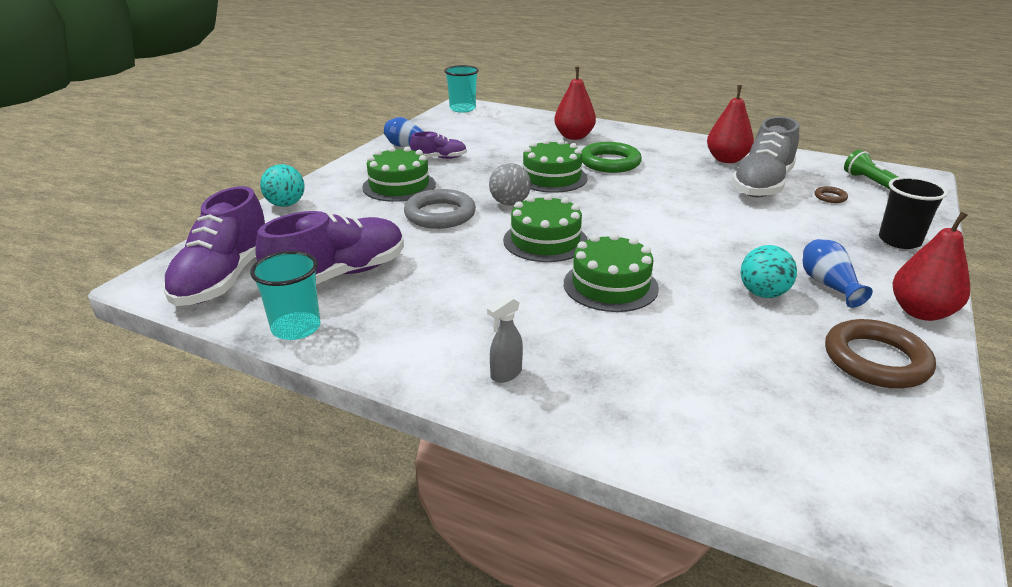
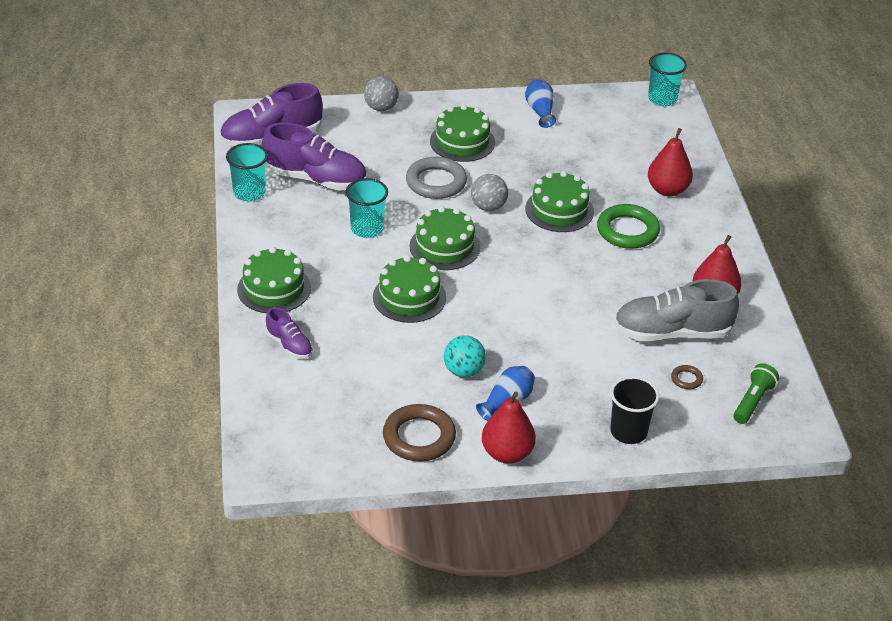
camera: 55 degrees right, 10 degrees up
turquoise ball [260,164,305,207] -> grey ball [364,76,399,111]
purple shoe [410,132,467,159] -> purple shoe moved to [266,307,313,359]
grey spray bottle [487,295,523,383] -> green cake [237,247,311,313]
none -> turquoise cup [346,178,388,238]

